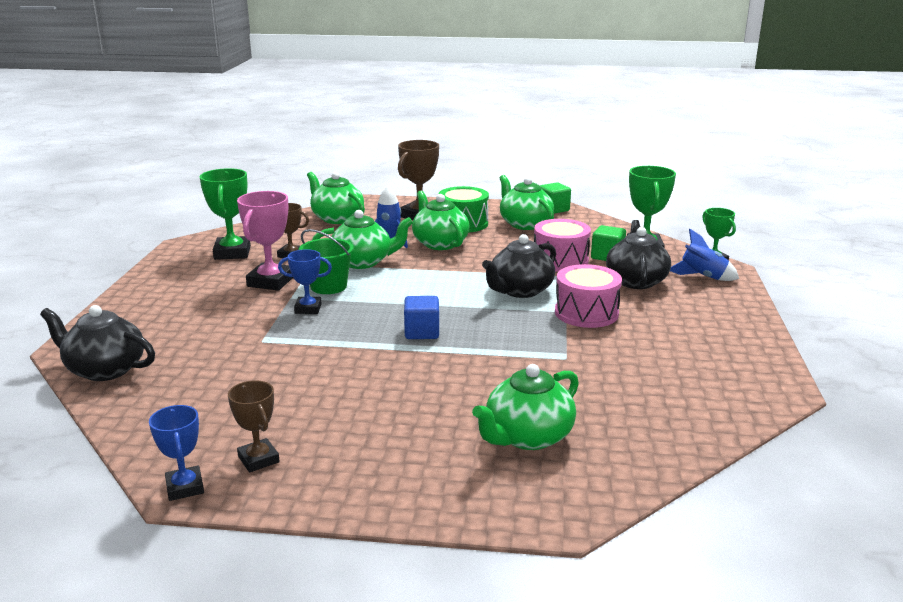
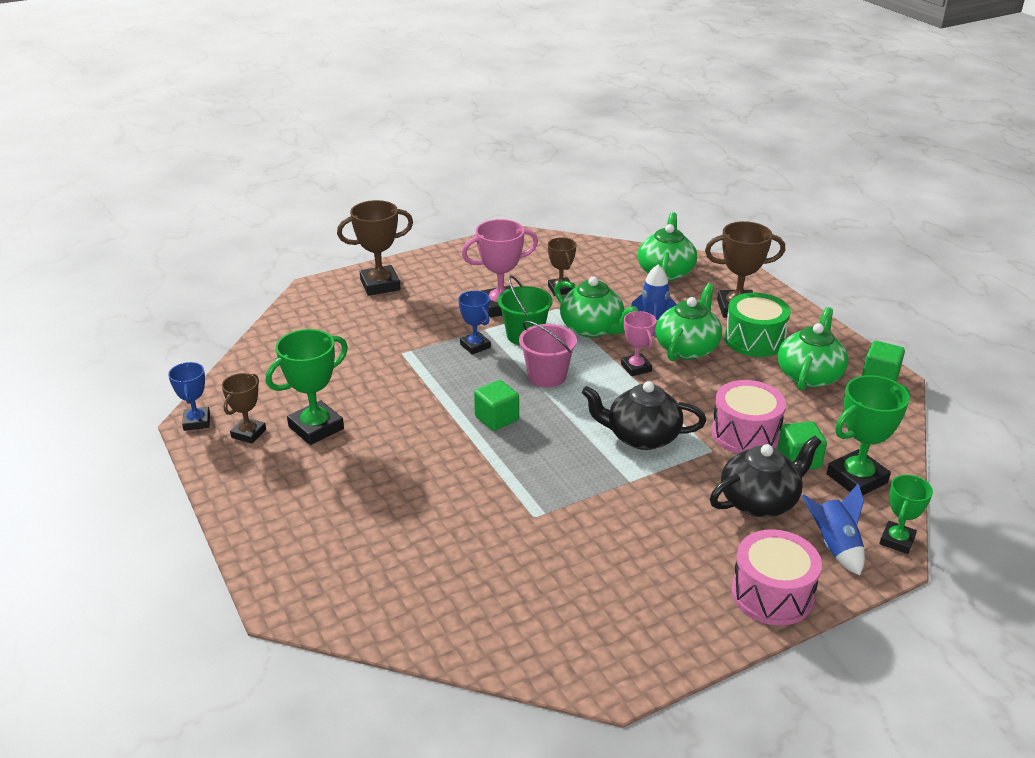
camera: 55 degrees right, 10 degrees up
black teapot [40,305,155,381] -> none
blue trophy [149,405,204,501] -> blue trophy turned 45 degrees counterclockwise [168,362,210,431]
green trophy [200,168,251,260] -> green trophy moved to [266,329,348,445]
blue cube [404,296,439,339] -> green cube [474,380,519,431]
green teapot [472,364,579,450] -> none
pink drum [555,264,622,328] -> pink drum moved to [731,529,822,626]
none -> brown trophy [337,200,413,296]
none -> pink bucket [519,321,577,388]
none -> pink trophy [621,311,656,376]

